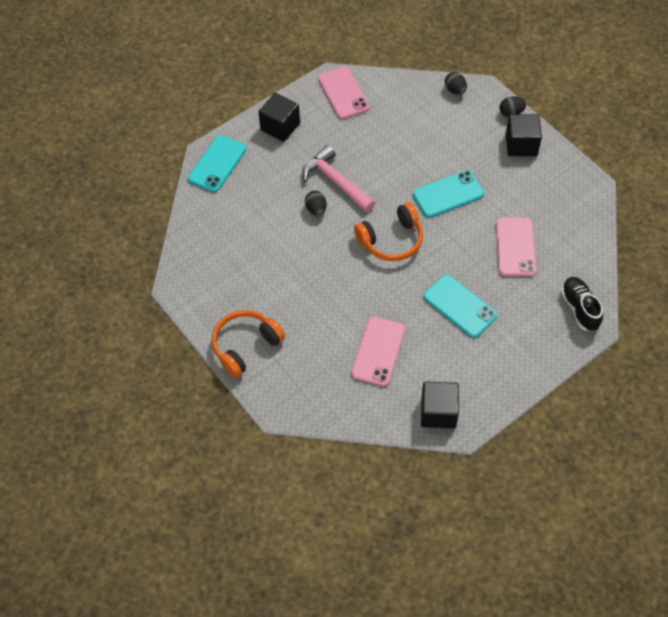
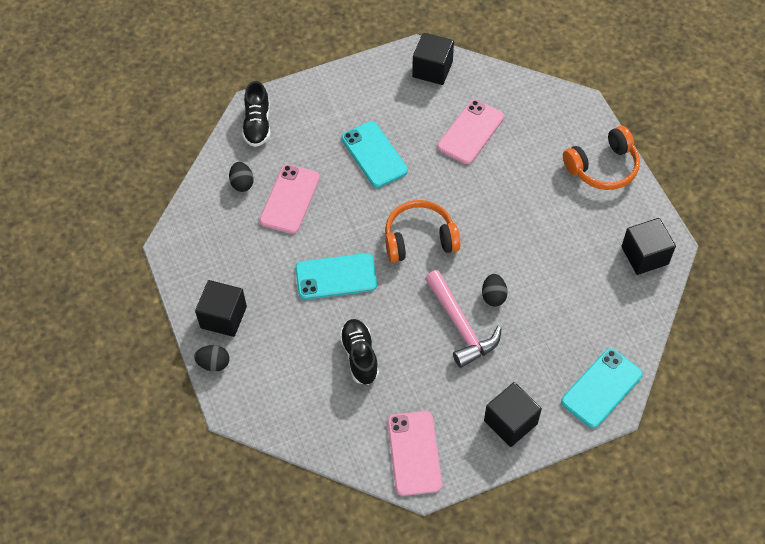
camera: 165 degrees left, 0 degrees up
black egg [445,72,467,95] -> black egg moved to [229,162,254,192]
none -> black shoe [339,319,379,385]
none -> black cube [621,218,676,275]

